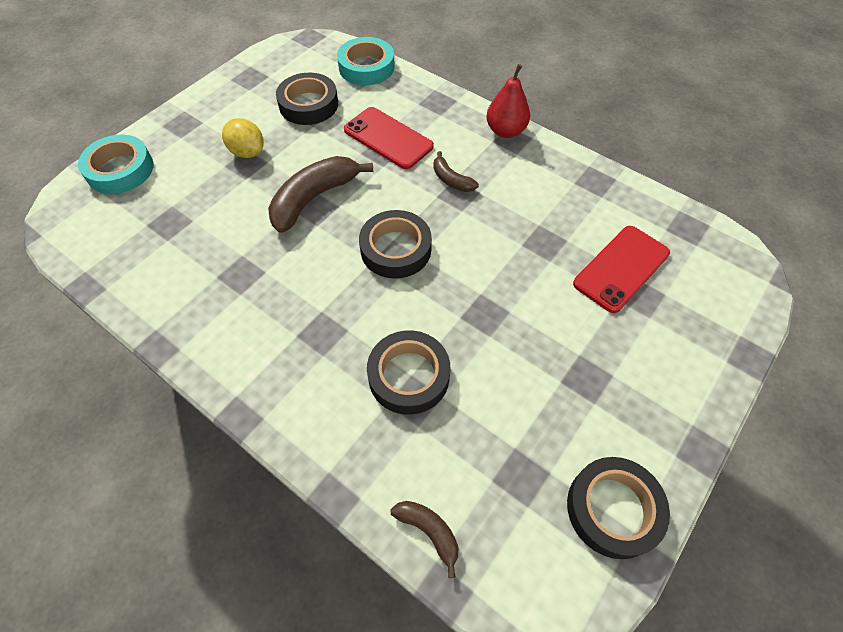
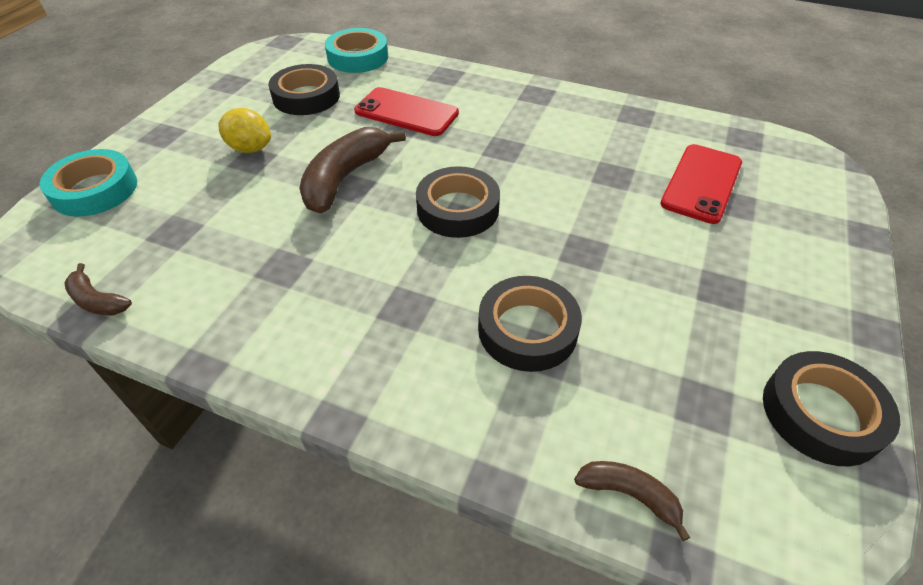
camera: 15 degrees left, 10 degrees down
brown banana [433,151,479,192] -> brown banana moved to [64,263,132,315]
red pear [486,64,530,138] -> none

